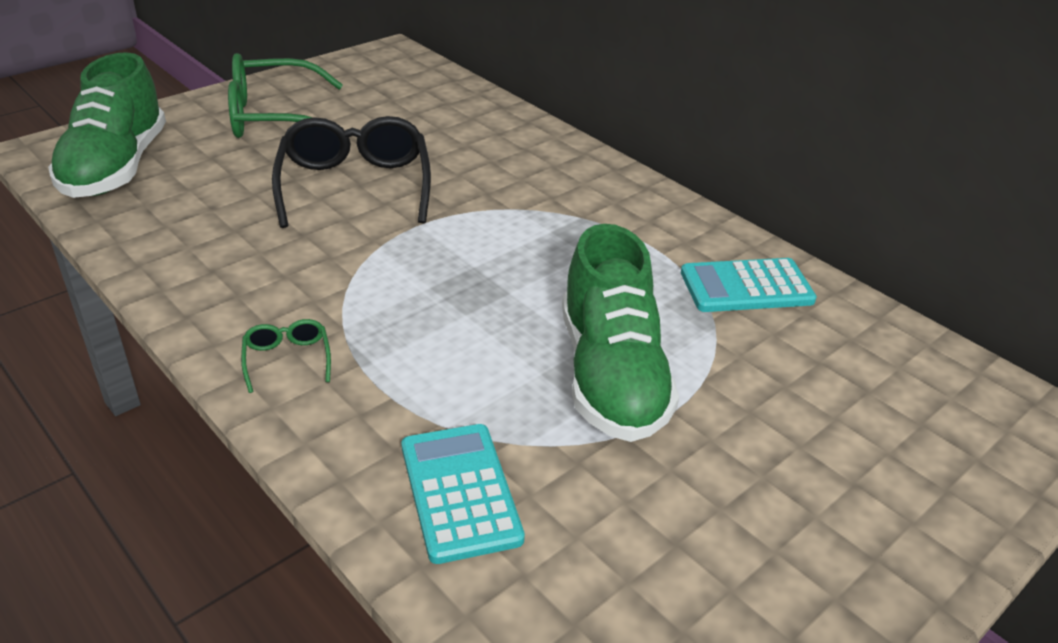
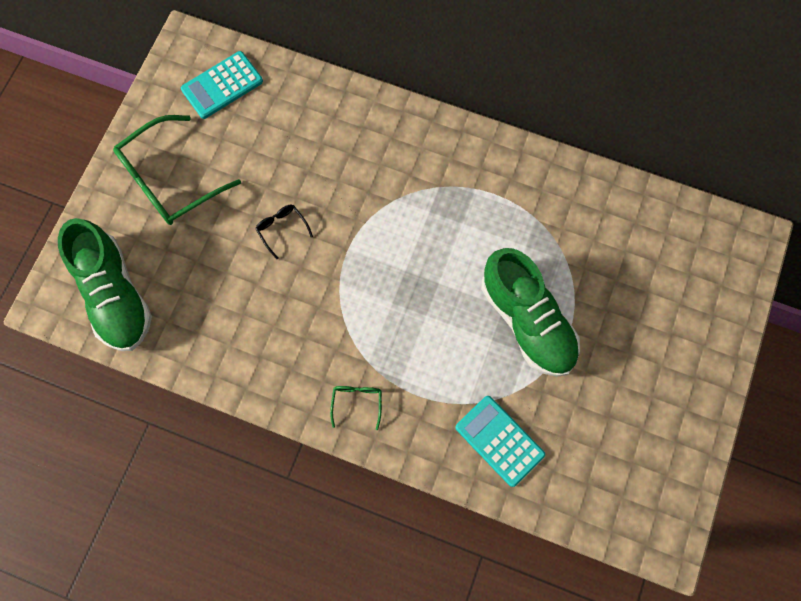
camera: 25 degrees left, 35 degrees up
green glasses [241,319,331,393] -> green glasses turned 45 degrees clockwise [330,386,382,430]
black glasses [272,116,431,228] -> black glasses [255,205,313,259], size x0.44
turquoise calculator [681,258,817,312] -> turquoise calculator moved to [181,51,263,119]

